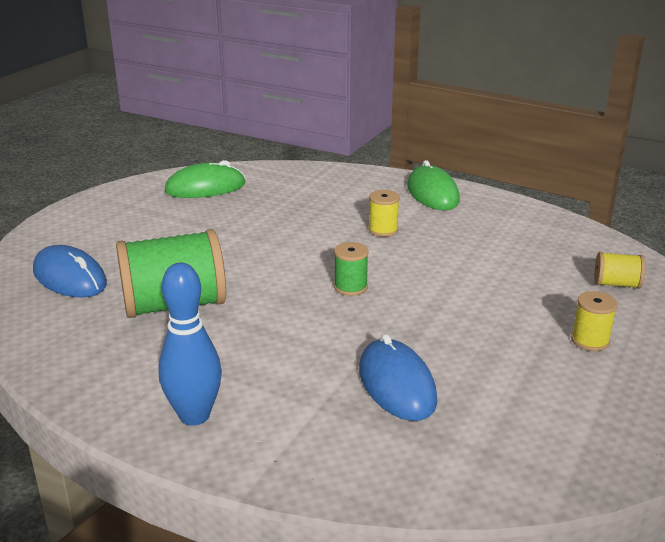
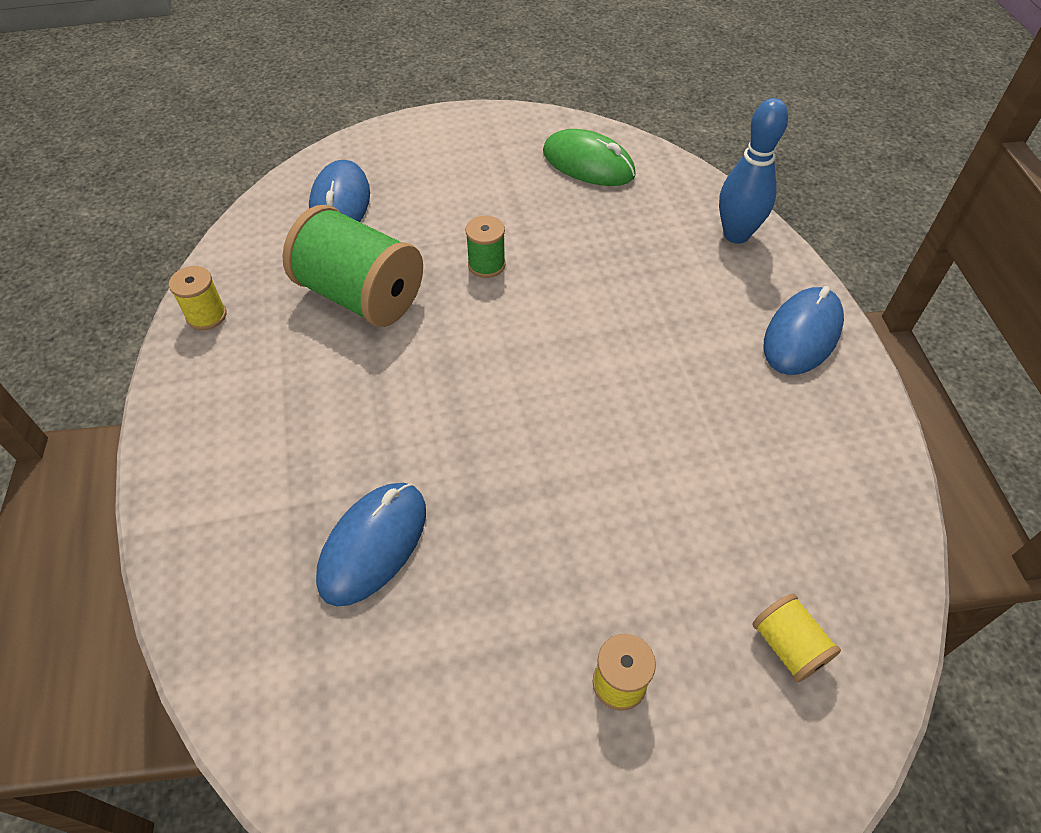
camera: 50 degrees right, 25 degrees up
blue bowling pin [158,263,222,426] -> blue bowling pin moved to [719,98,788,244]
green spool [334,242,369,296] -> green spool moved to [465,216,506,278]
yellow spool [368,190,400,237] -> yellow spool moved to [169,266,227,330]
green mouse [407,160,460,210] -> blue mouse [764,286,844,375]

